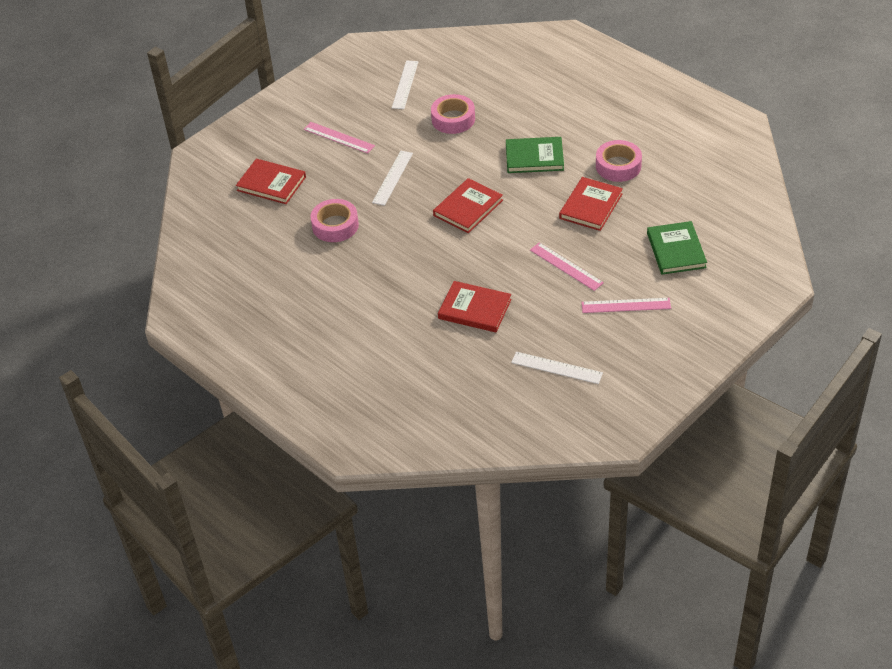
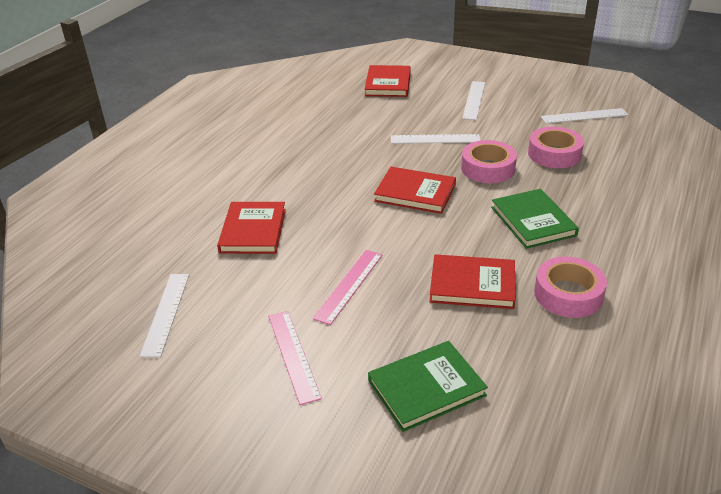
camera: 70 degrees right, 10 degrees down
pink ruler [304,122,375,153] -> white ruler [462,81,485,120]
pink tape [310,199,359,242] -> pink tape moved to [461,140,517,183]

